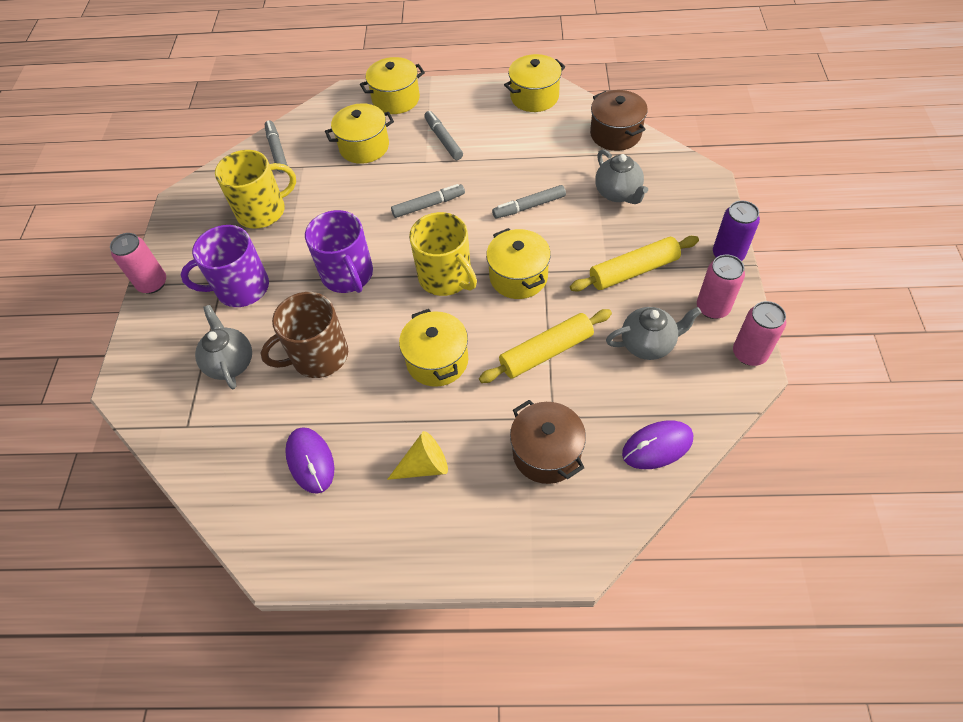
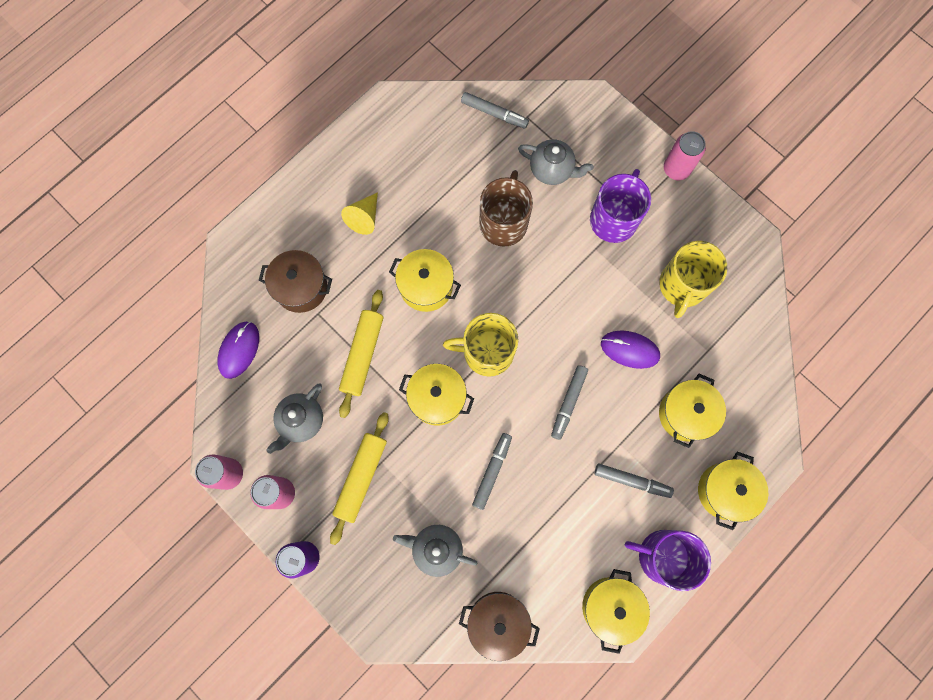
camera: 130 degrees right, 20 degrees up
grey marker [264,120,288,173] -> grey marker moved to [461,92,529,129]
purple mouse [285,427,334,494] -> purple mouse moved to [601,330,660,369]
purple mug [305,210,373,293] -> purple mug moved to [625,530,711,591]

